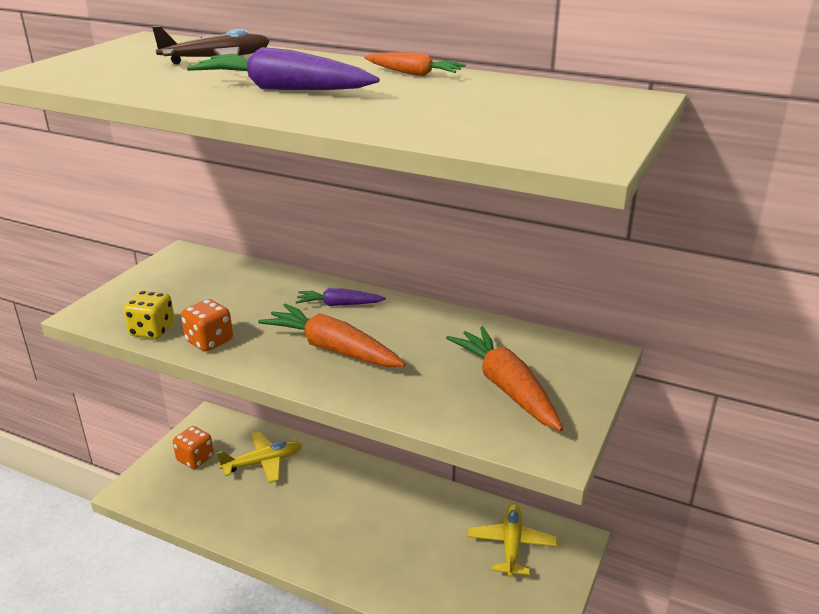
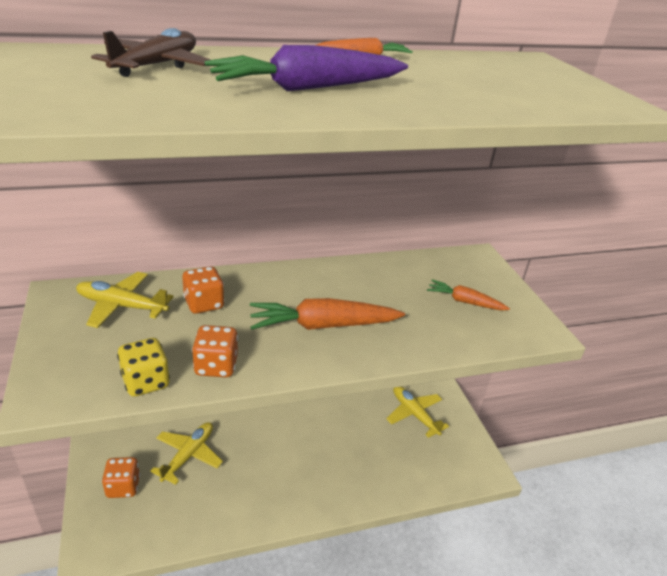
camera: 45 degrees left, 5 degrees up
purple carrot [296,288,386,306] -> none
orange carrot [446,326,563,431] -> orange carrot [427,279,510,310], size x0.58
none -> yellow plane [76,272,174,328]
none -> orange dice [182,266,225,314]

